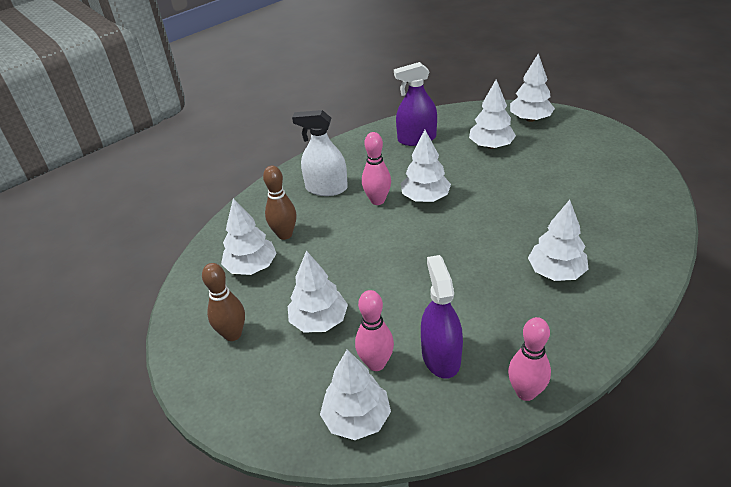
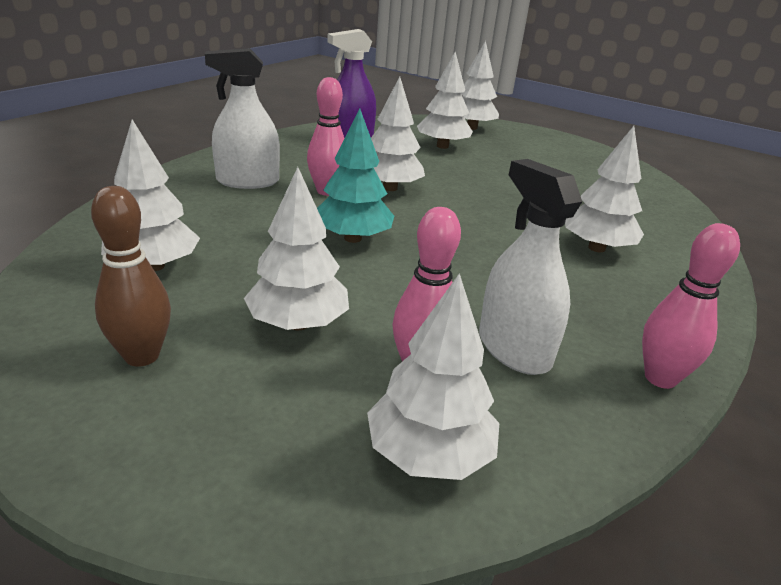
camera: 25 degrees left, 10 degrees down
brown bowling pin [263,166,297,240] -> none
purple spray bottle [421,255,463,379] -> white spray bottle [479,159,582,375]
none -> turquoise tree [317,109,394,243]

